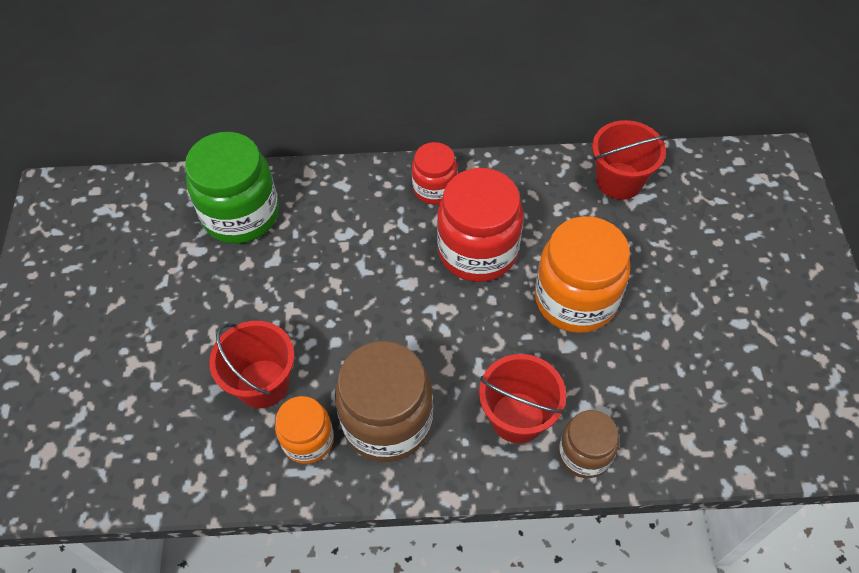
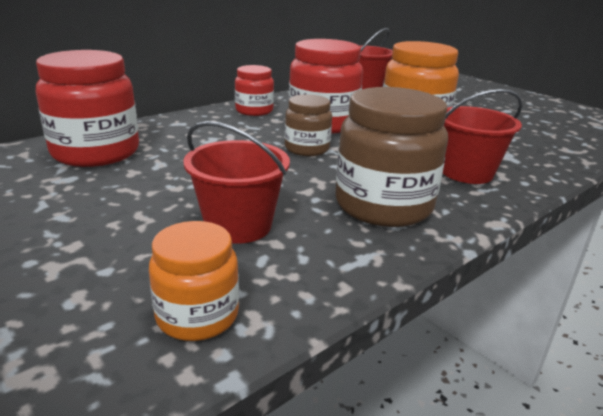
camera: 40 degrees left, 30 degrees down
green jar [185,132,279,244] -> red jar [36,50,139,167]
orange jar [275,396,334,464] -> orange jar moved to [149,221,239,341]
brown jar [559,410,619,478] -> brown jar moved to [284,94,332,156]

